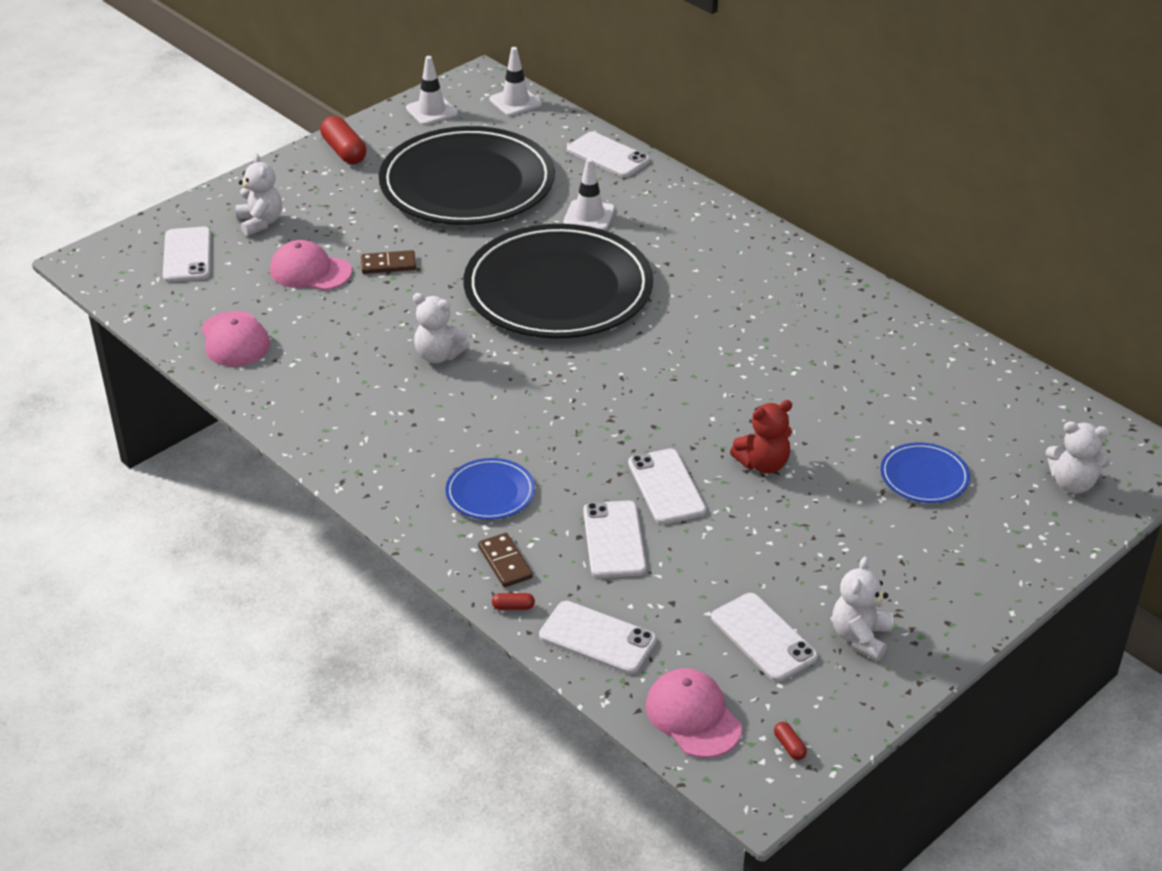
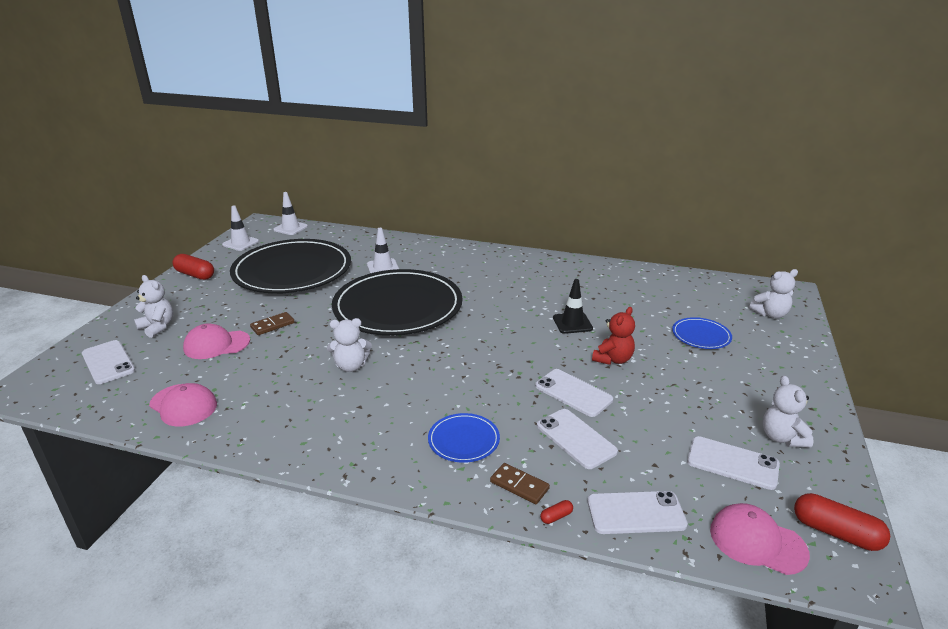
camera: 30 degrees left, 10 degrees down
white phone [567,131,650,177] -> none
red capsule [774,722,807,760] -> red capsule [794,493,890,551], size x2.24
none -> black traffic cone [553,279,593,334]

